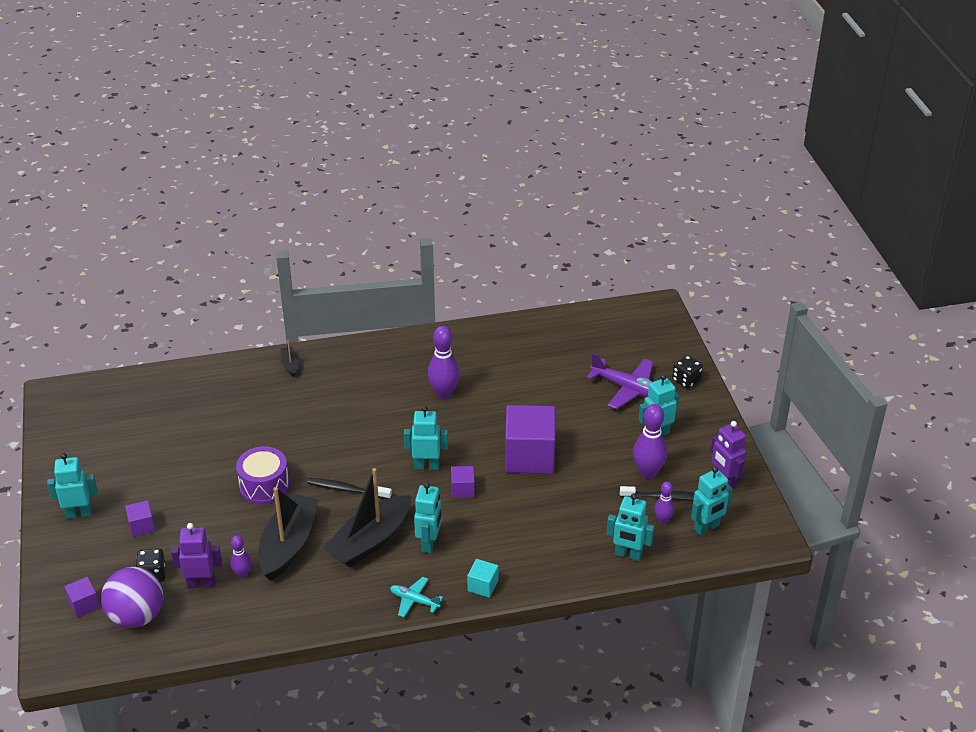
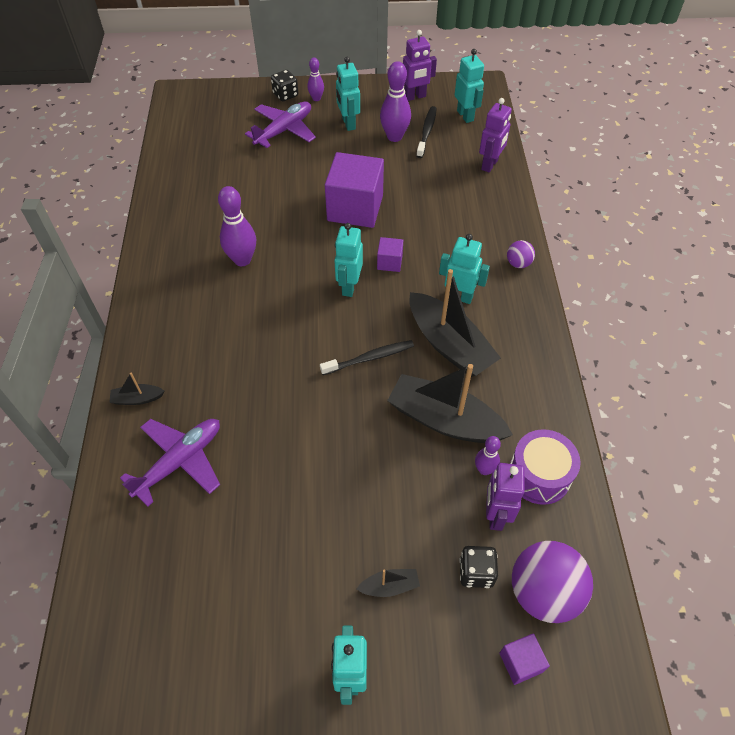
camera: 80 degrees left, 15 degrees up
purple cube [125,500,155,537] -> black boat [356,569,420,597]
purple drum [236,446,289,504] -> purple drum moved to [510,429,581,505]
black toothbrush [307,478,392,499] -> black toothbrush turned 135 degrees counterclockwise [320,340,414,375]
turquoise plane [390,577,443,617] -> none
turquoise cube [467,559,498,598] -> purple ball [507,240,535,268]
turquoise robot [606,493,654,561] -> purple robot [479,98,512,172]
purple bowling pin [654,482,675,524] -> purple bowling pin moved to [307,58,324,101]
none -> purple plane [120,419,220,507]

